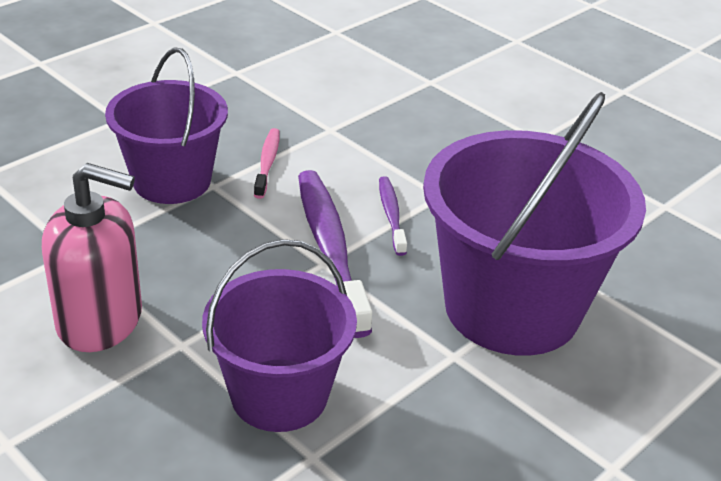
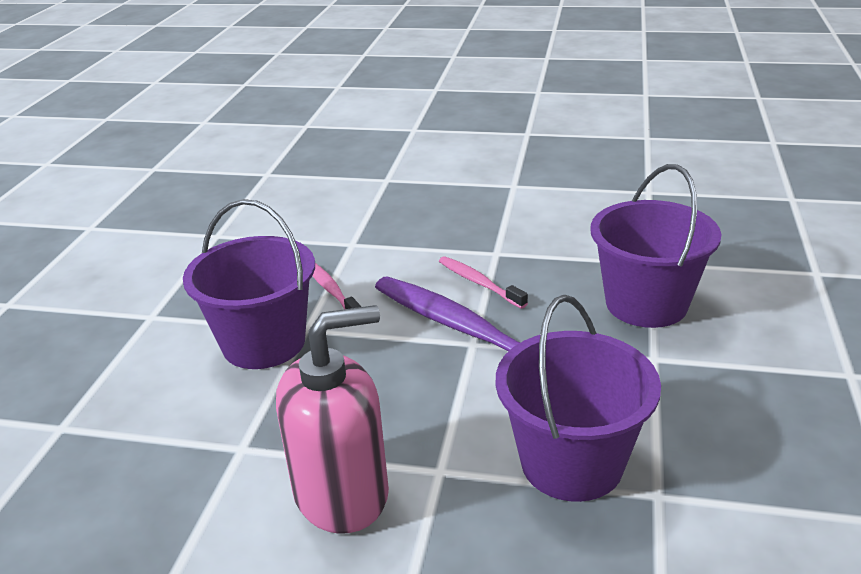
camera: 30 degrees left, 5 degrees down
purple toothbrush [379,176,407,256] -> pink toothbrush [439,256,528,309]
purple bucket [423,92,646,356] -> purple bucket [591,164,722,328], size x0.64

